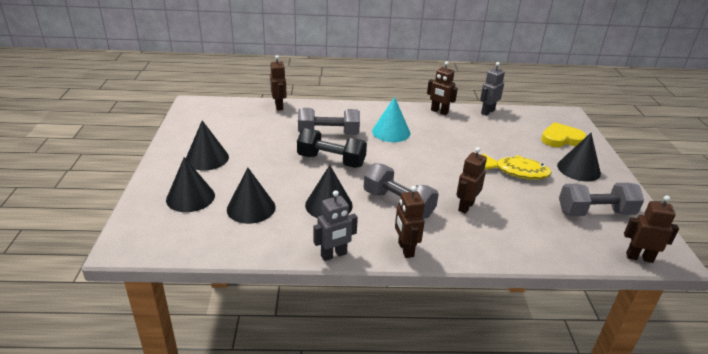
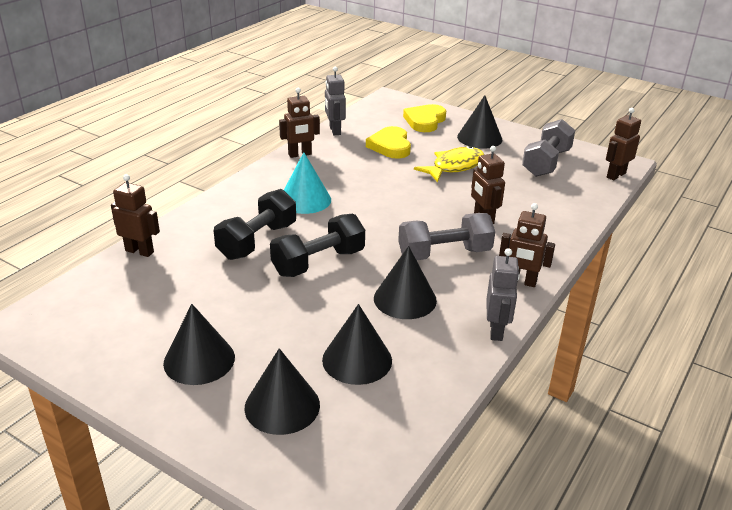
camera: 55 degrees left, 0 degrees up
grey dumbbell [298,108,360,135] -> black dumbbell [214,189,296,260]
none -> yellow heart [366,126,411,159]

